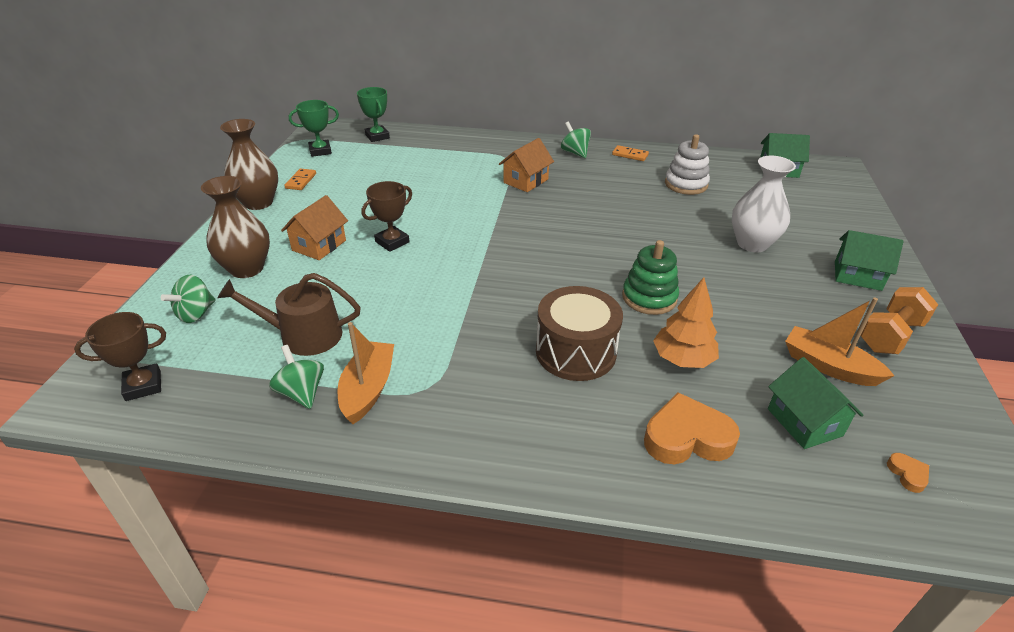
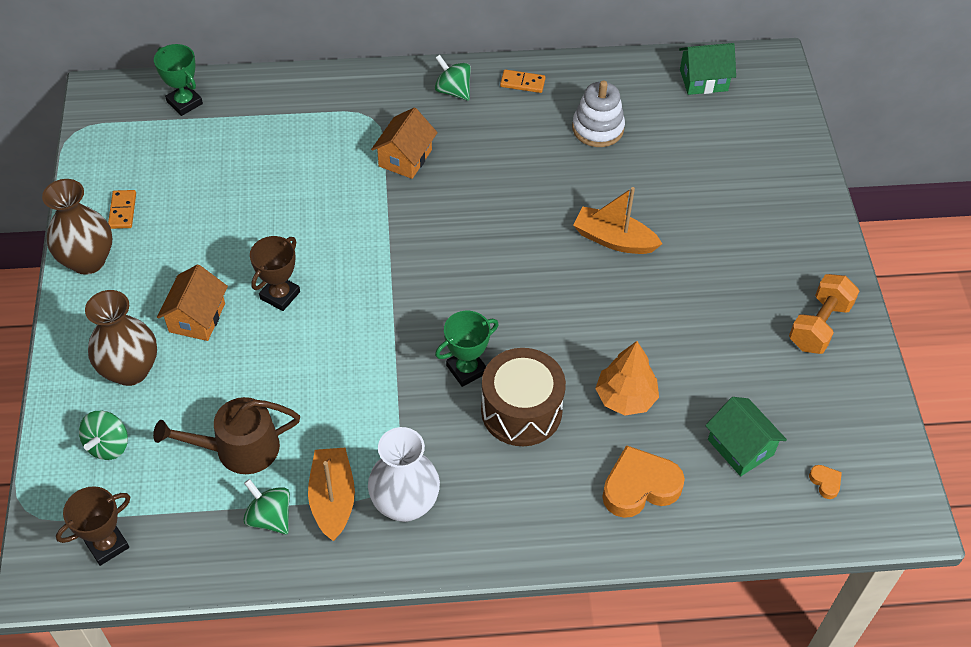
camera: 15 degrees left, 15 degrees up
green trophy [289,100,339,157] -> green trophy moved to [435,311,499,387]
green stacking toy [622,240,679,315] -> none
white vase [732,156,796,253] -> white vase moved to [368,427,440,522]
orange boat [785,297,895,386] -> orange boat moved to [573,187,662,254]
green house [835,230,904,291] -> none

